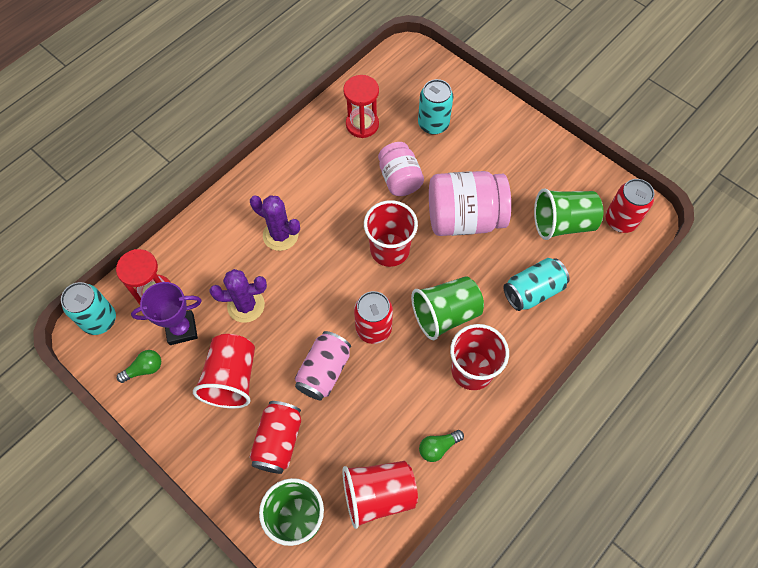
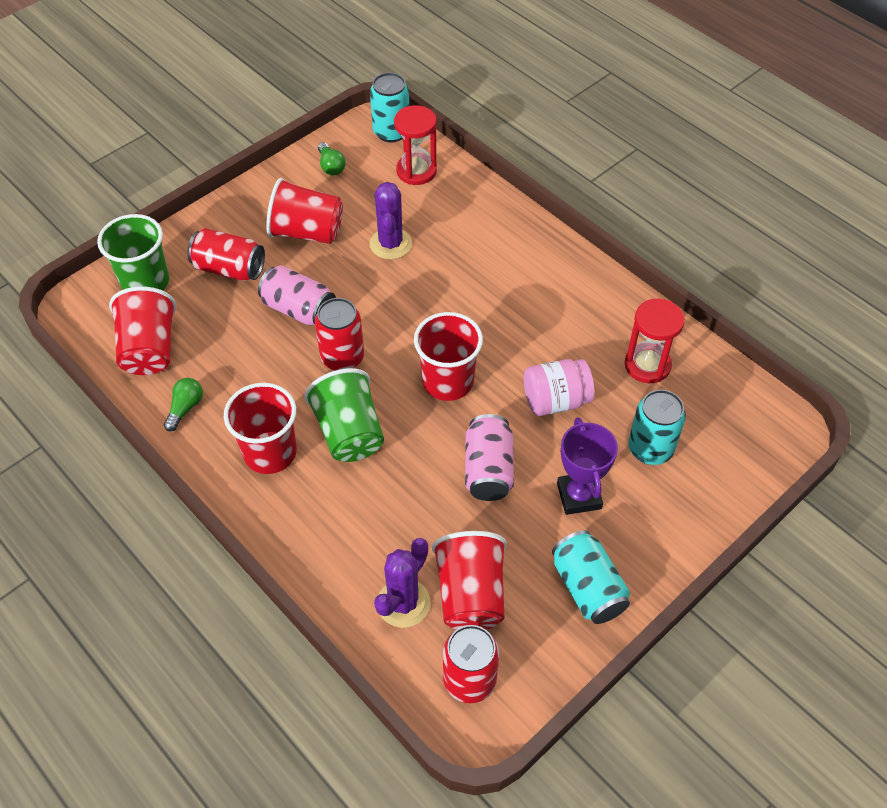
camera: 95 degrees right, 10 degrees down
purple trophy [131,282,202,345] -> purple trophy moved to [557,417,618,515]
purple cactus [250,195,300,251] -> purple cactus moved to [374,538,430,628]
green light bulb [419,430,464,462] -> green light bulb turned 45 degrees clockwise [164,378,203,432]
pink jar [429,171,511,236] -> pink can [465,414,514,501]
turquoise can [503,258,570,311] -> turquoise can moved to [552,530,630,624]
green cup [534,188,603,240] -> red cup [432,531,507,630]

